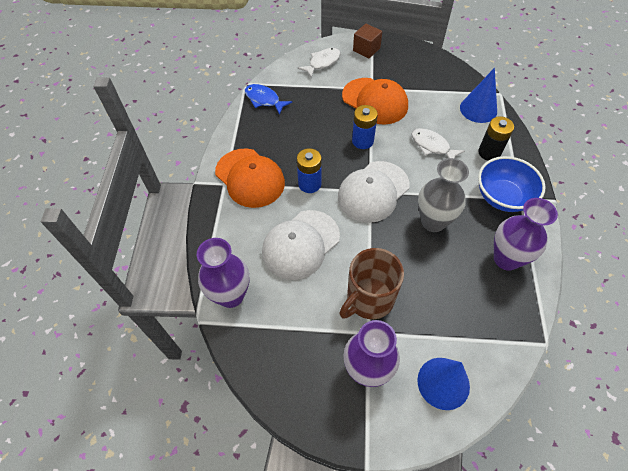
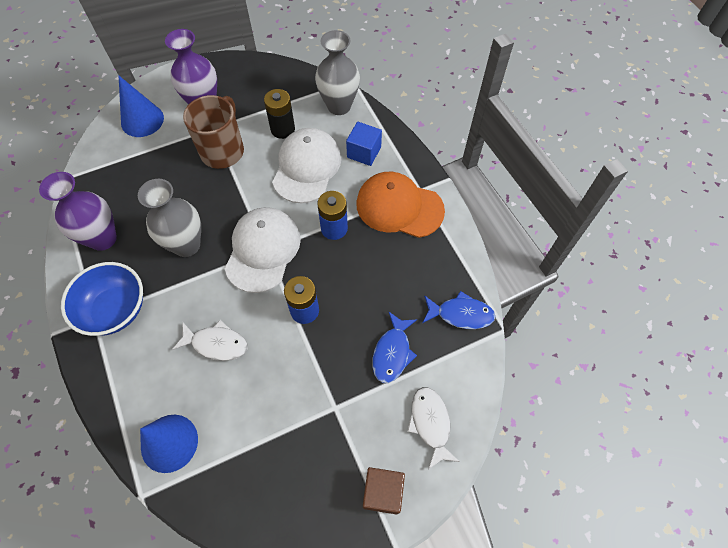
camera: 150 degrees right, 5 degrees up
purple vase [197,238,250,308] -> grey vase [315,30,360,115]
white fish [298,48,341,78] -> white fish turned 150 degrees clockwise [407,387,460,469]
orange cap [342,78,408,124] -> none
black battery [478,116,514,161] -> black battery moved to [264,89,295,139]
none -> blue cube [346,122,382,166]
none -> blue fish [372,311,417,383]

